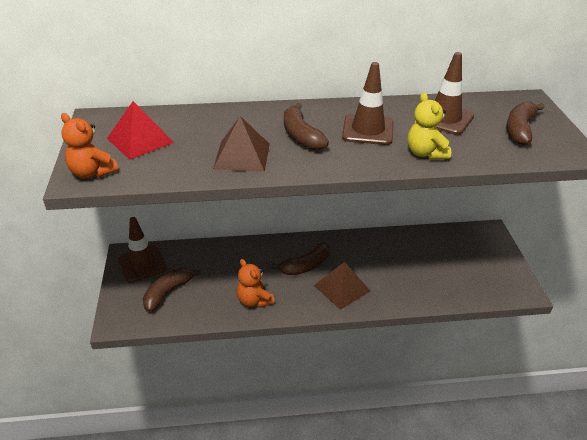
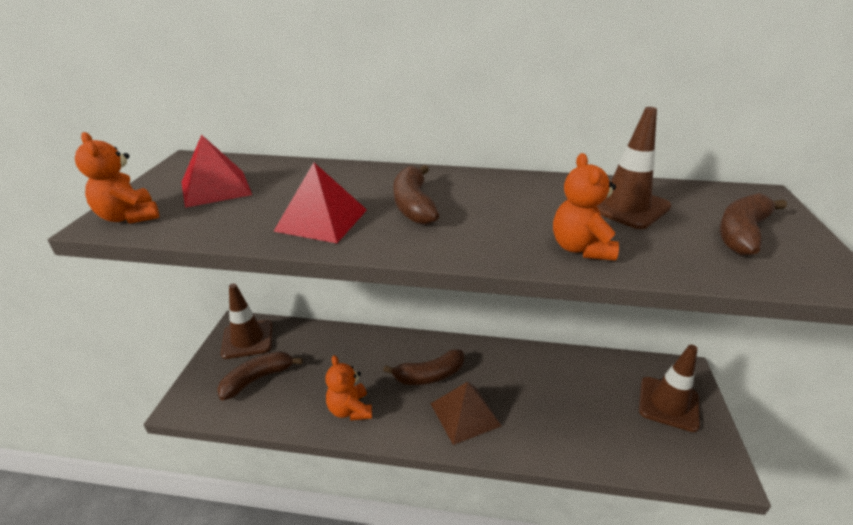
camera: 15 degrees right, 5 degrees down
brown pyramid [213,116,270,172] -> red pyramid [273,162,367,243]
brown traffic cone [342,62,393,145] -> brown traffic cone moved to [639,345,700,432]
yellow teddy bear [408,92,451,160] -> orange teddy bear [553,153,619,260]

